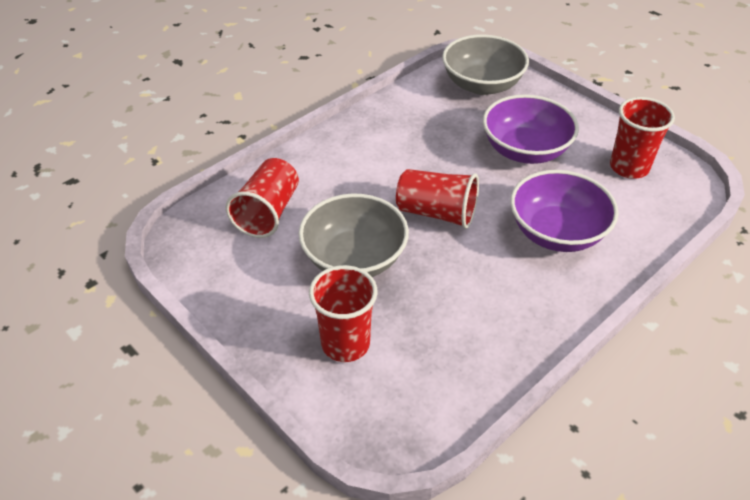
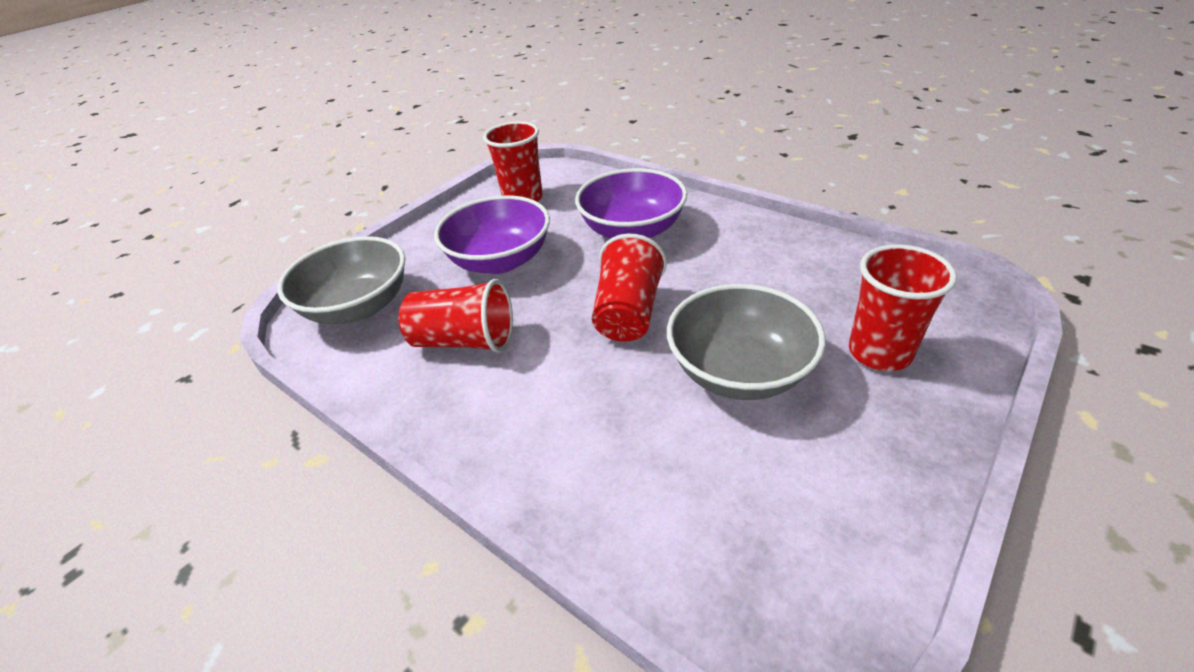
camera: 95 degrees left, 5 degrees down
red cup [225,158,299,238] -> red cup moved to [398,279,513,353]

